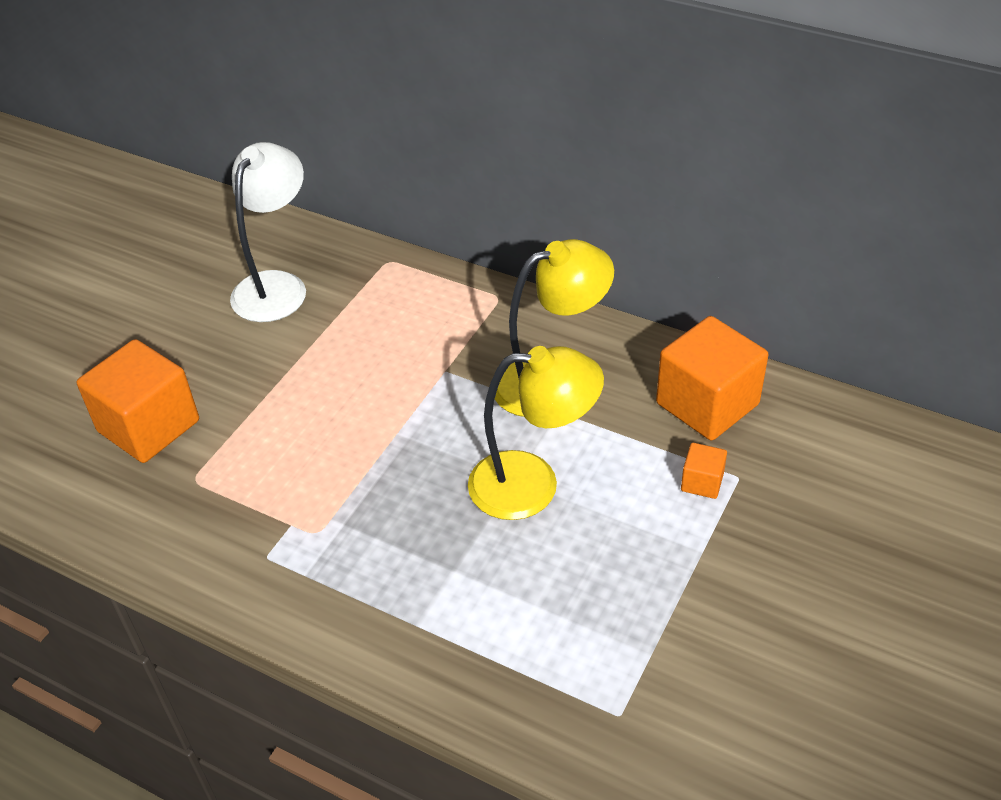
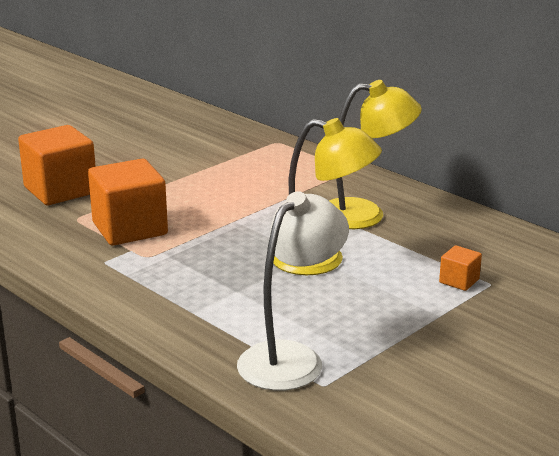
camera: 15 degrees right, 20 degrees down
white lamp [230,142,306,322] -> white lamp moved to [237,191,349,391]
orange cube [656,316,768,441] -> orange cube moved to [88,159,168,246]

